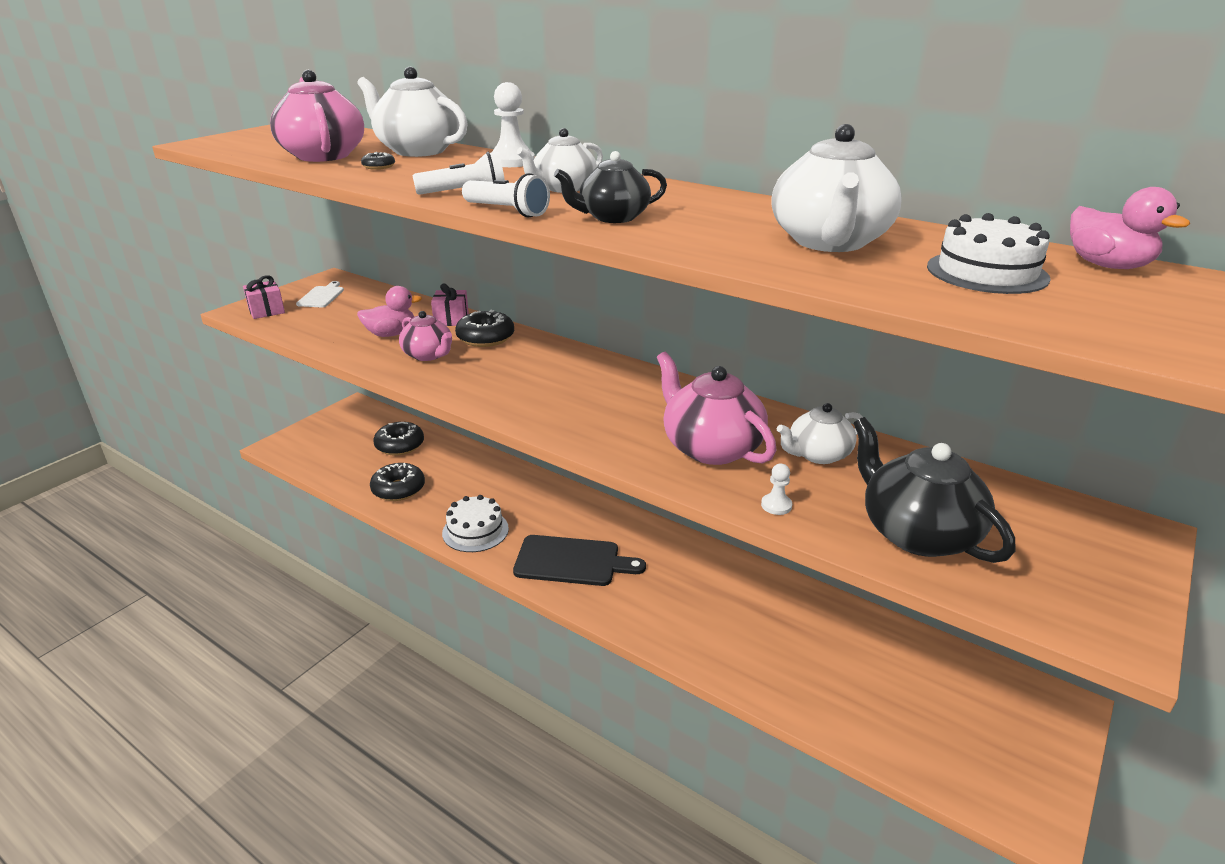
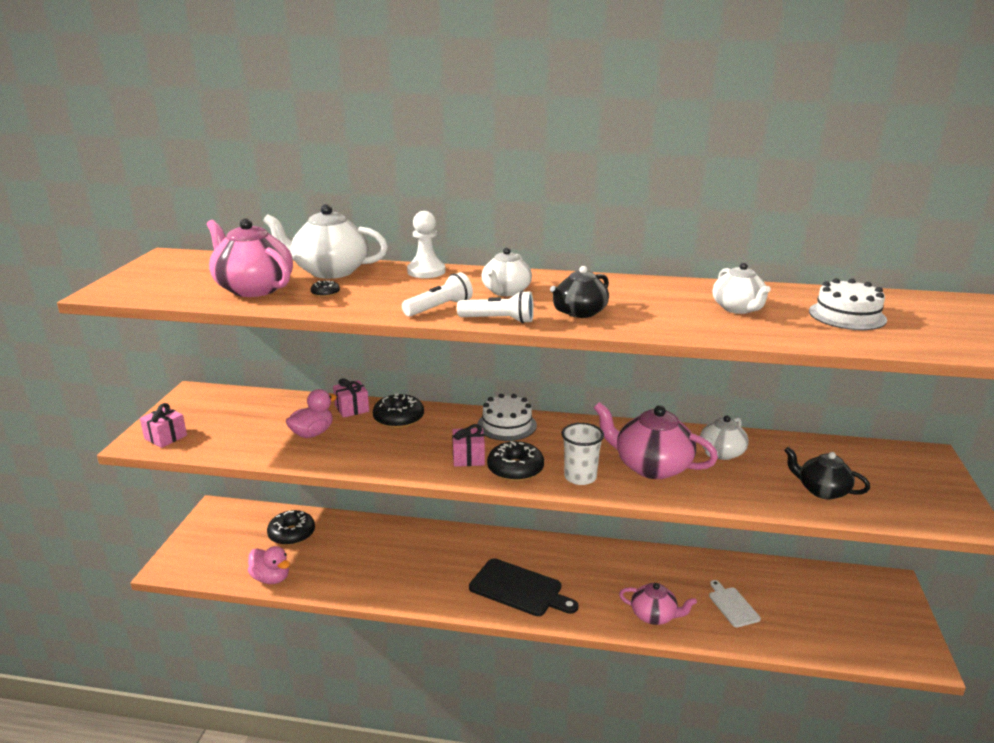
camera: 25 degrees left, 5 degrees down
white cutting board [296,281,344,307] -> white cutting board moved to [709,580,761,627]
black donut [370,463,425,501] -> black donut moved to [487,441,544,481]
pink teapot [399,311,452,361] -> pink teapot moved to [619,583,697,625]
white cake [442,495,509,552] -> white cake moved to [477,394,537,441]
black cutting board [513,535,646,586] -> black cutting board turned 45 degrees clockwise [469,558,579,616]
white pawn [761,464,792,515] -> none
white teapot [771,124,902,252] -> white teapot [713,262,771,314], size x0.62
black teapot [853,417,1015,563] -> black teapot [784,447,870,499], size x0.62
pink duck [1070,187,1190,269] -> pink duck moved to [248,546,290,584]
none -> pink gift [452,424,485,467]
none -> white cup [562,423,604,485]

